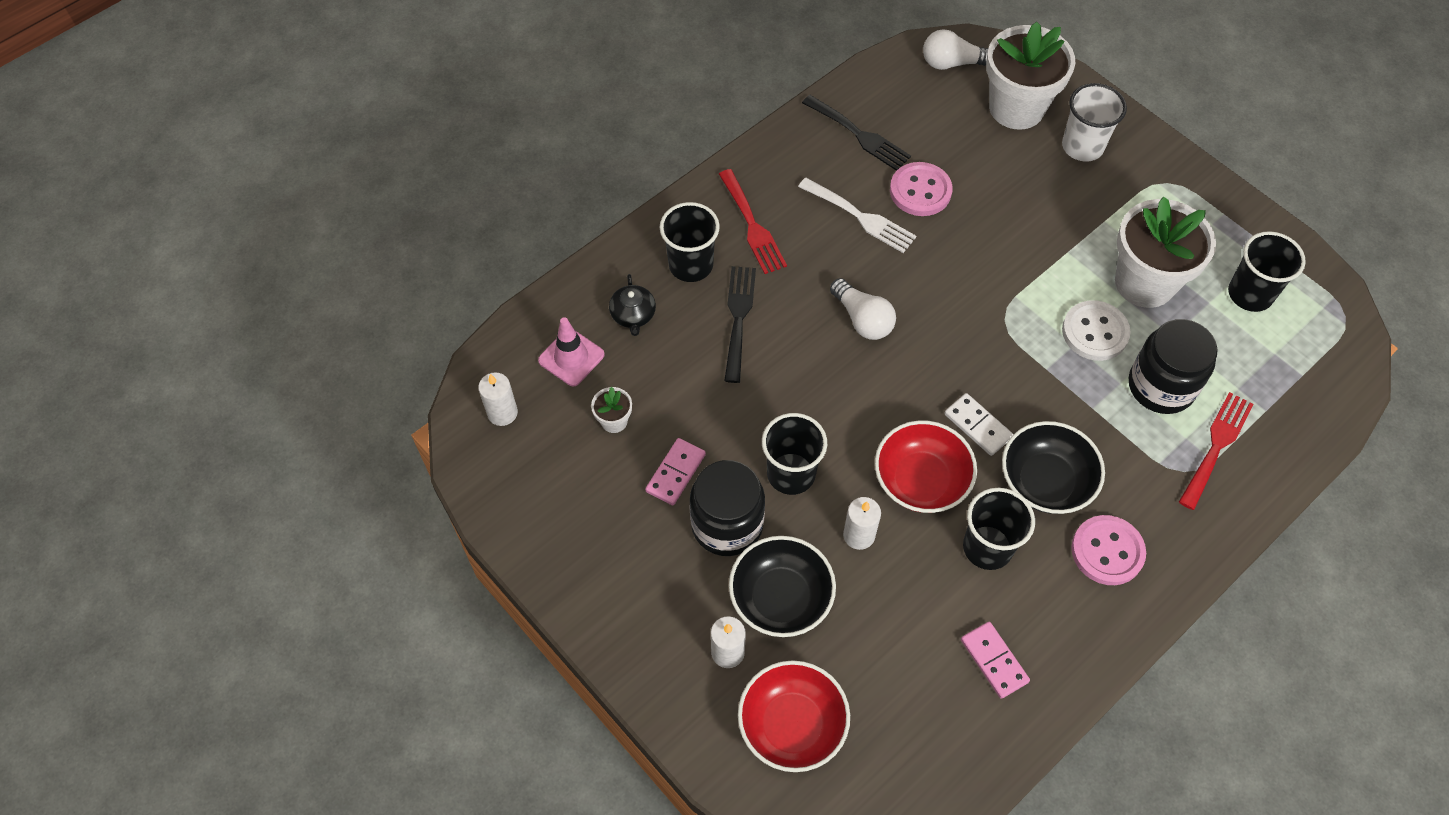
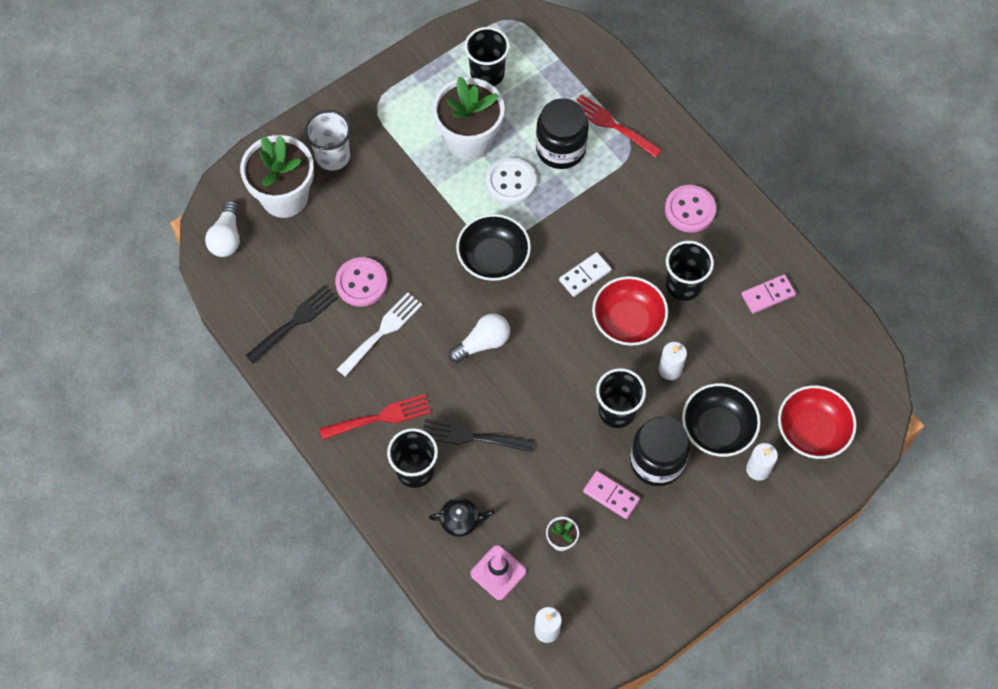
camera: 85 degrees left, 5 degrees up
black bowl [1002,421,1105,514] -> black bowl moved to [456,214,531,281]

